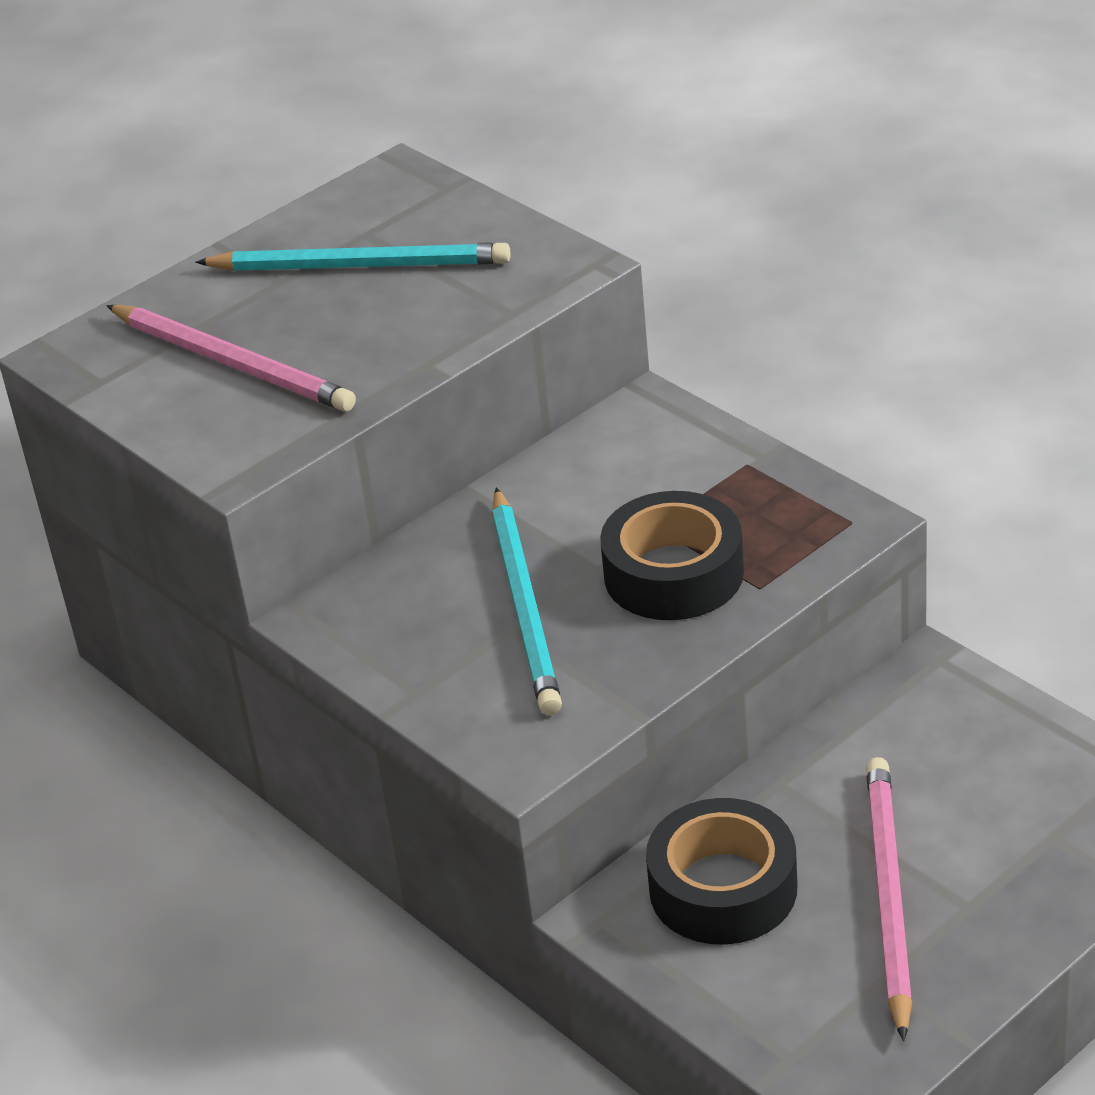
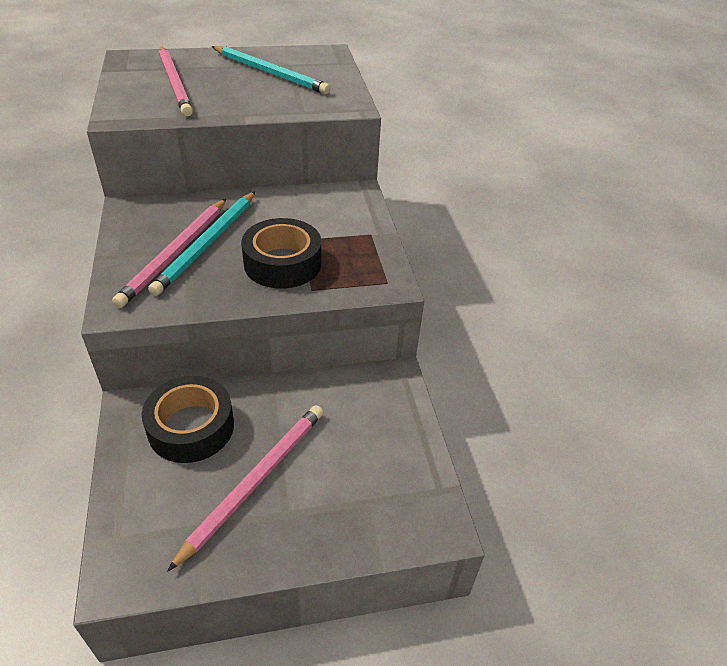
camera: 25 degrees right, 5 degrees up
none -> pink pencil [112,199,226,308]

